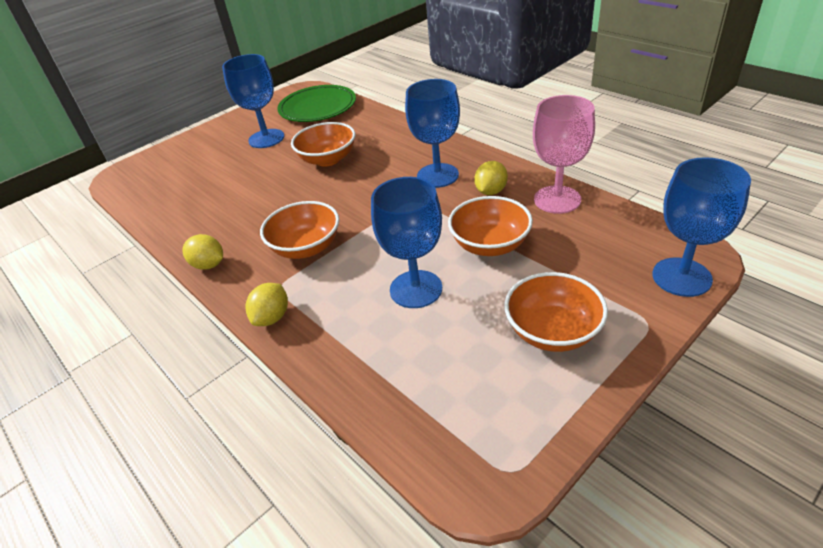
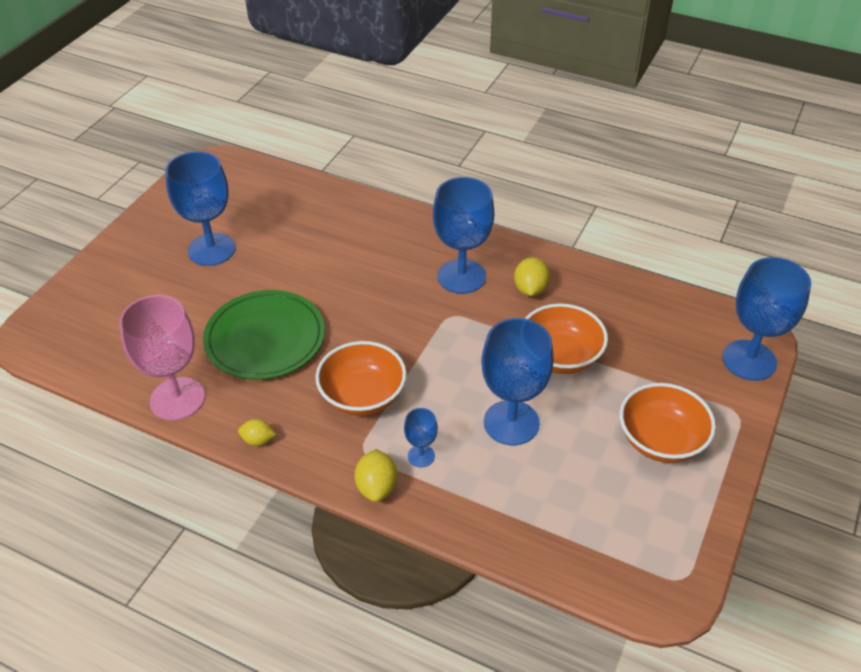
camera: 25 degrees left, 5 degrees up
yellow lemon [182,234,223,270] -> yellow lemon [238,419,276,446], size x0.65
green plate [277,85,356,122] -> green plate moved to [203,290,325,380]
orange bowl [291,122,355,167] -> none
pink goblet [533,95,595,214] -> pink goblet moved to [119,295,205,421]
none -> blue goblet [404,408,438,467]

